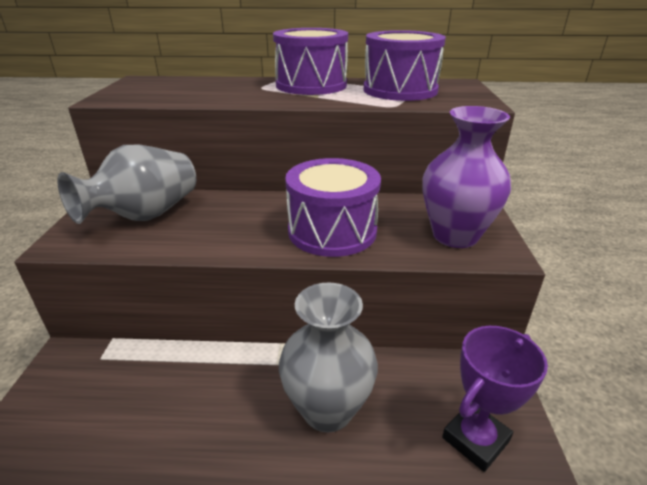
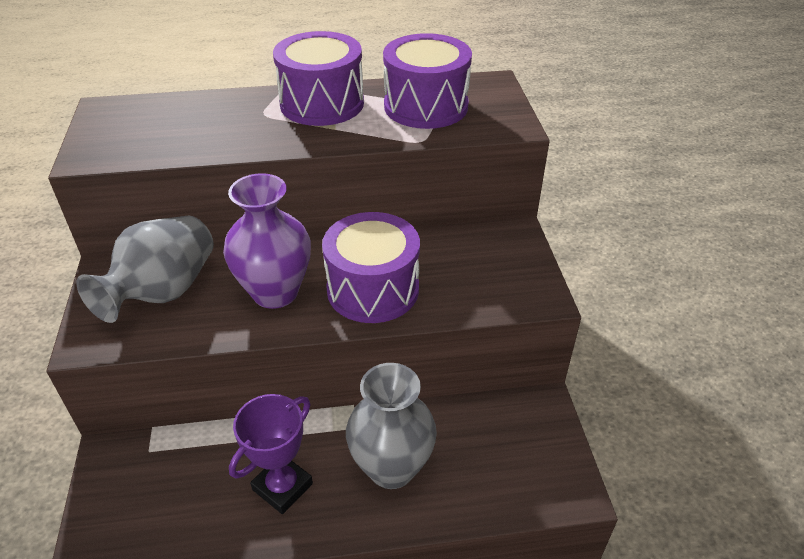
camera: 10 degrees left, 10 degrees up
purple vase [422,106,511,248] -> purple vase moved to [223,173,311,309]
purple trophy [442,326,548,472] -> purple trophy moved to [229,394,313,514]

